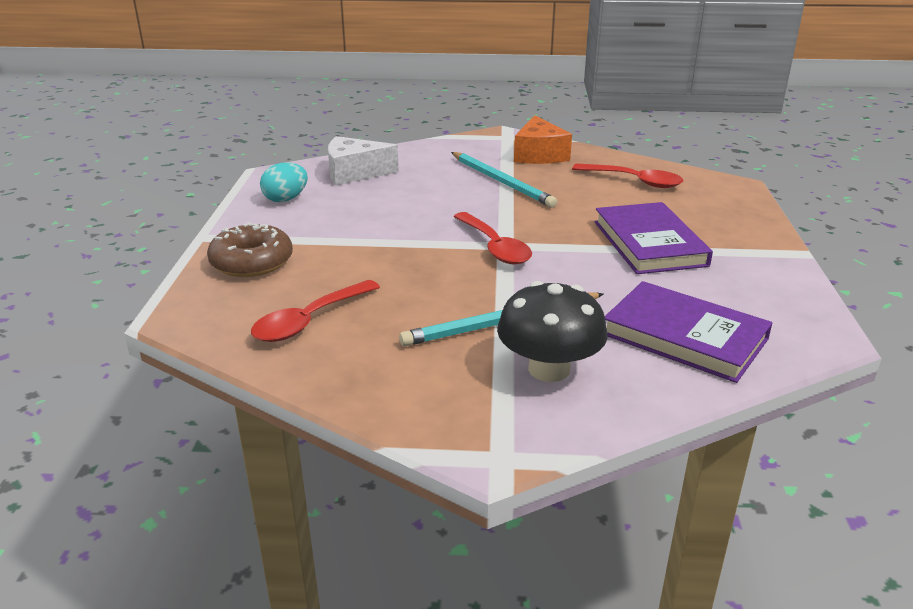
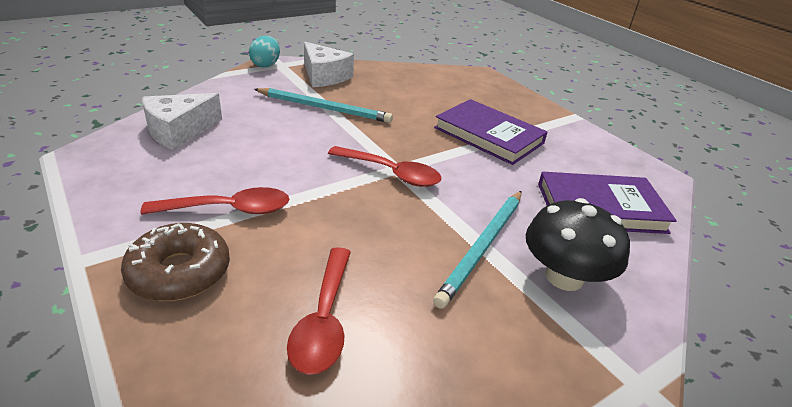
camera: 40 degrees left, 5 degrees up
turquoise egg [260,162,308,202] -> turquoise egg moved to [249,36,280,67]
orange cheese [514,115,572,164] -> white cheese [304,42,354,87]
red spoon [572,163,683,188] -> red spoon moved to [140,187,289,215]

